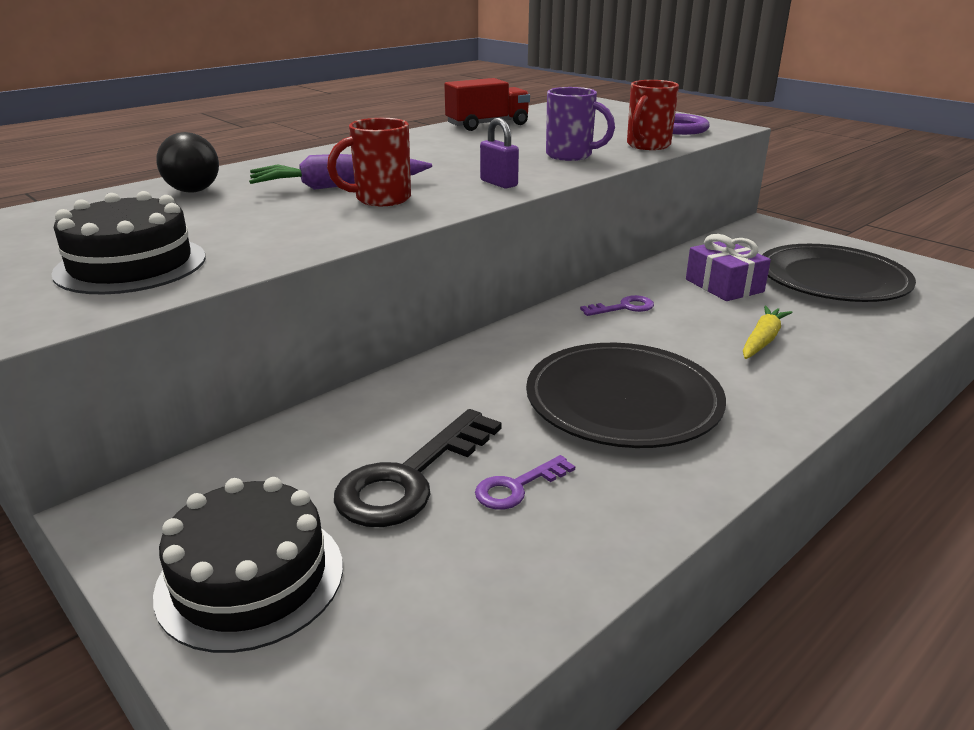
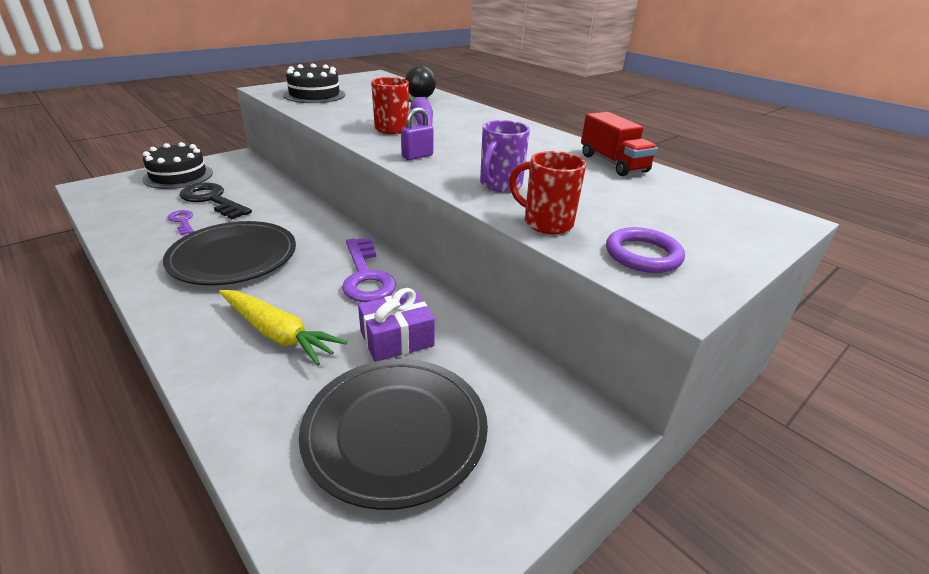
camera: 90 degrees right, 5 degrees up
purple key [580,295,654,316] -> purple key [342,237,396,302], size x1.91
yellow carrot [743,306,792,359] -> yellow carrot [219,290,347,366], size x1.52

